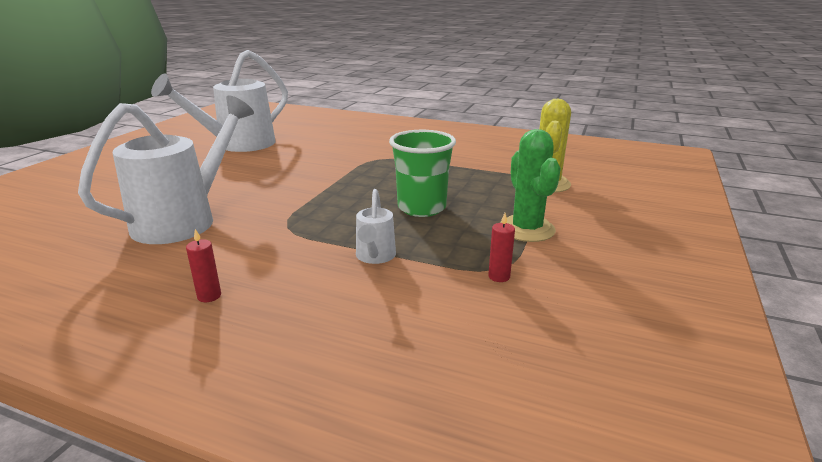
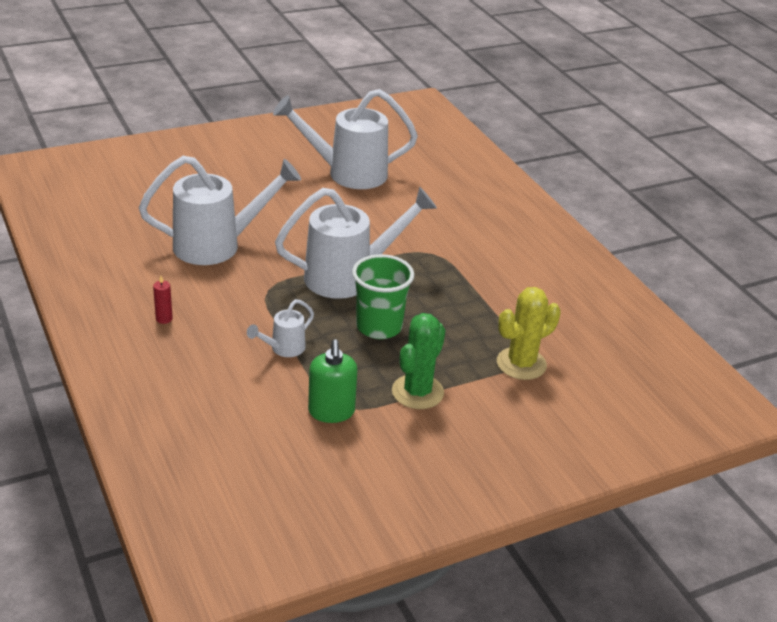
camera: 40 degrees right, 10 degrees up
red candle [488,213,515,282] -> green soap dispenser [308,339,358,423]
none -> white watering can [275,187,437,299]

